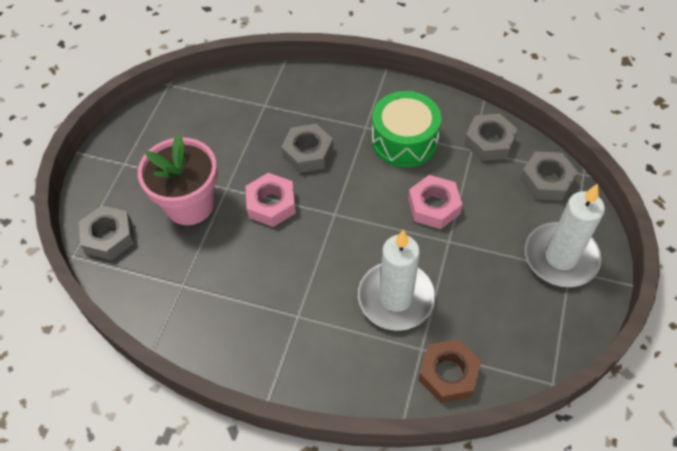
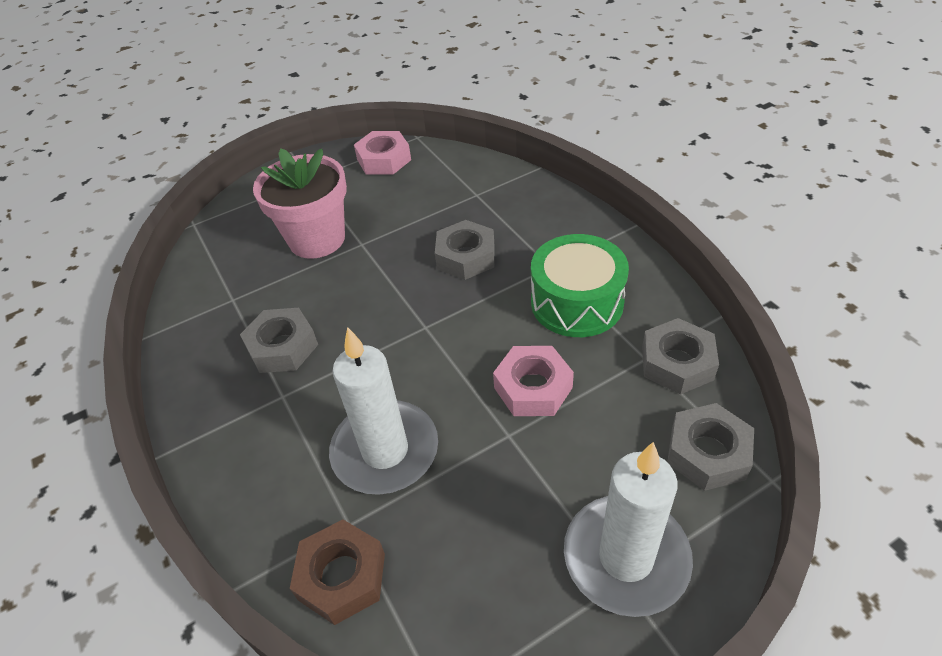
camera: 45 degrees right, 10 degrees down
grey nut [78,205,134,260] -> grey nut moved to [240,308,318,373]
pink nut [246,173,296,227] -> pink nut moved to [354,131,411,175]

